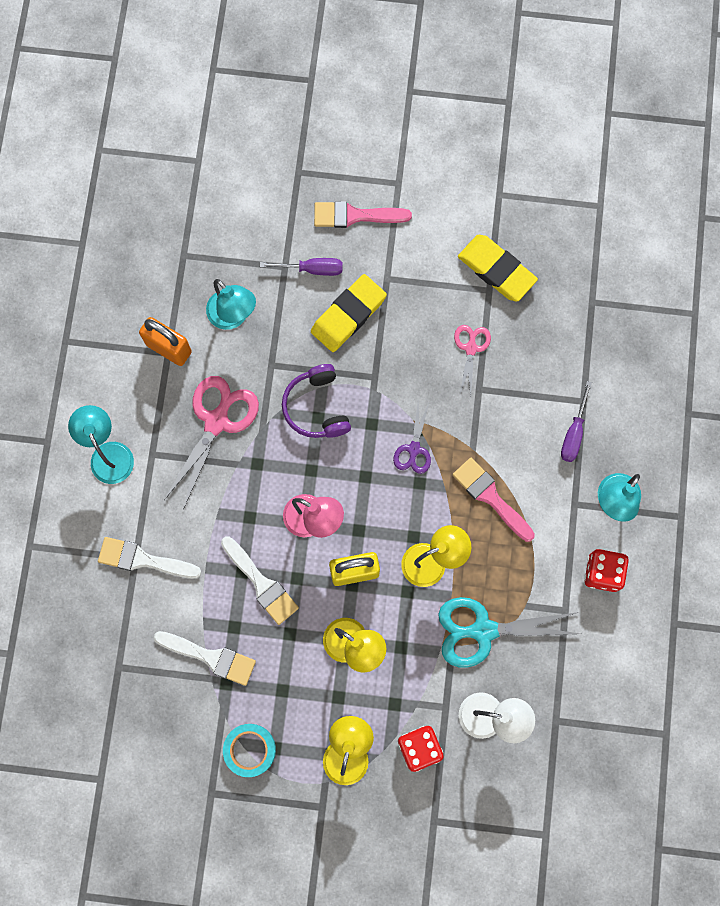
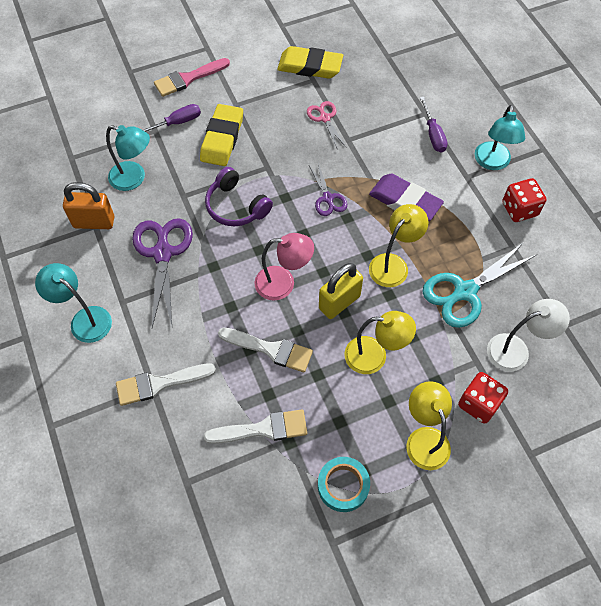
camera: 30 degrees left, 15 degrees down
pink scissors [164,376,259,509] -> purple scissors [132,218,193,327]
pink brush [453,458,535,542] -> purple eraser [369,174,444,221]

